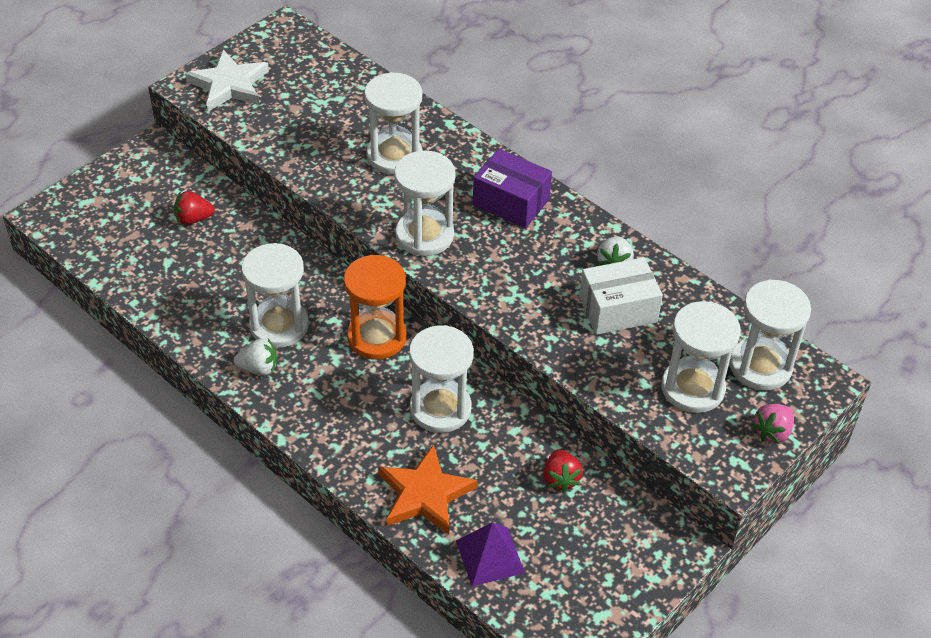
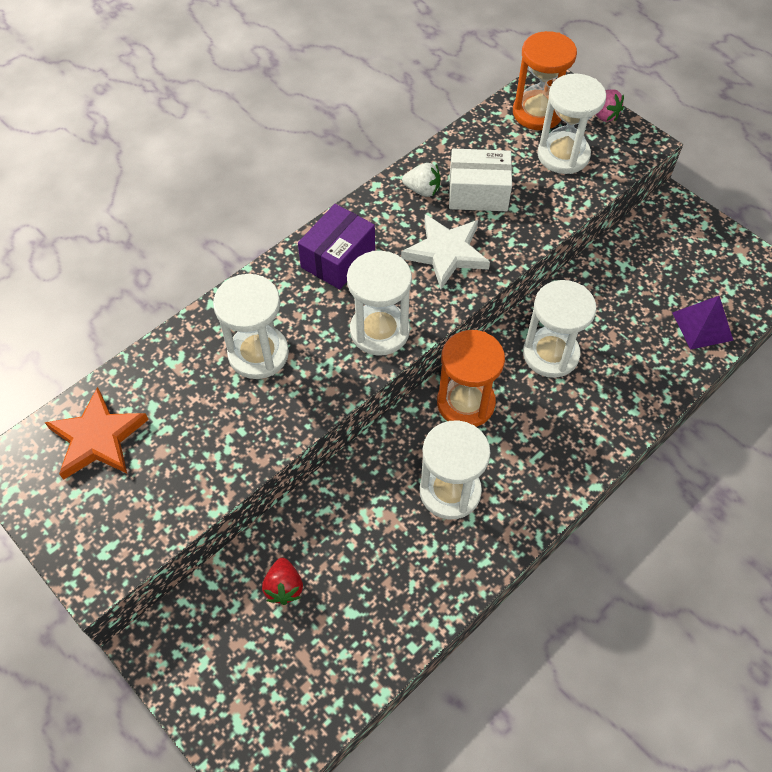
camera: 85 degrees left, 10 degrees up
white star [185,50,269,111] -> white star moved to [401,214,490,289]
white strawberry [234,339,277,376] -> none
orange star [378,444,477,534] -> orange star moved to [45,387,149,480]
red strawberry [543,449,583,492] -> none
white box [579,257,663,335] -> white box turned 75 degrees counterclockwise [449,148,512,211]
white hourglass [729,279,811,390] -> orange hourglass [513,31,577,130]

